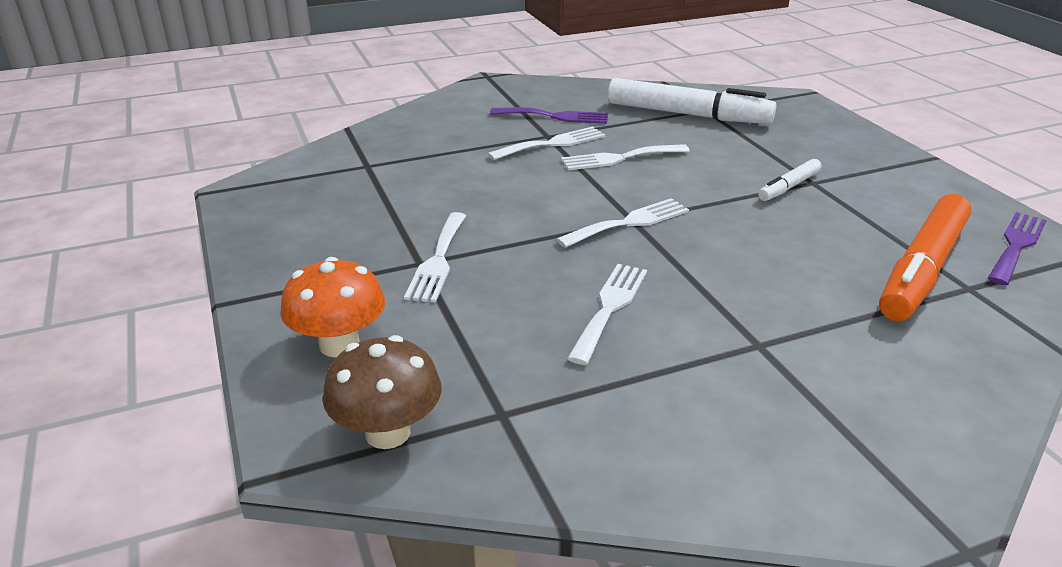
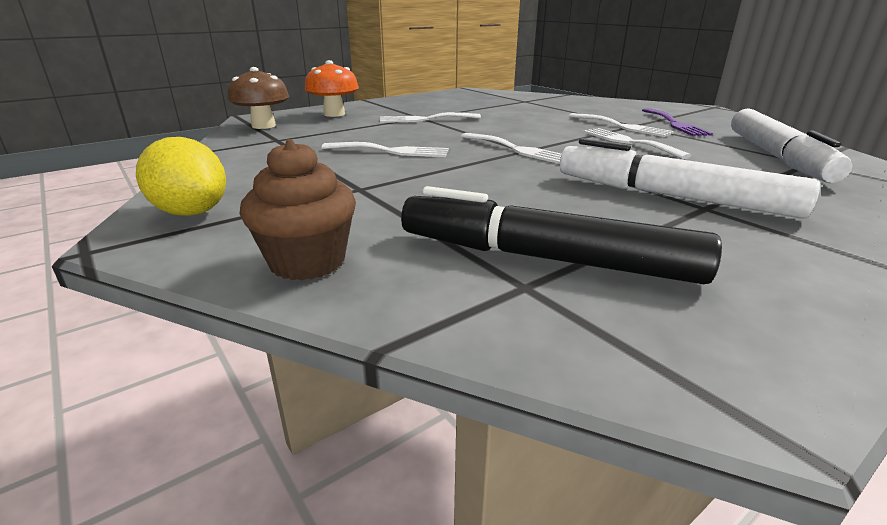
camera: 75 degrees right, 5 degrees down
white marker [758,159,822,201] -> white marker [560,138,820,219], size x2.03
orange marker [879,194,971,321] -> black marker [401,186,722,284]
purple fork [988,212,1047,285] -> none
none -> yellow lemon [136,137,226,216]
none -> brown cupcake [240,139,356,281]

